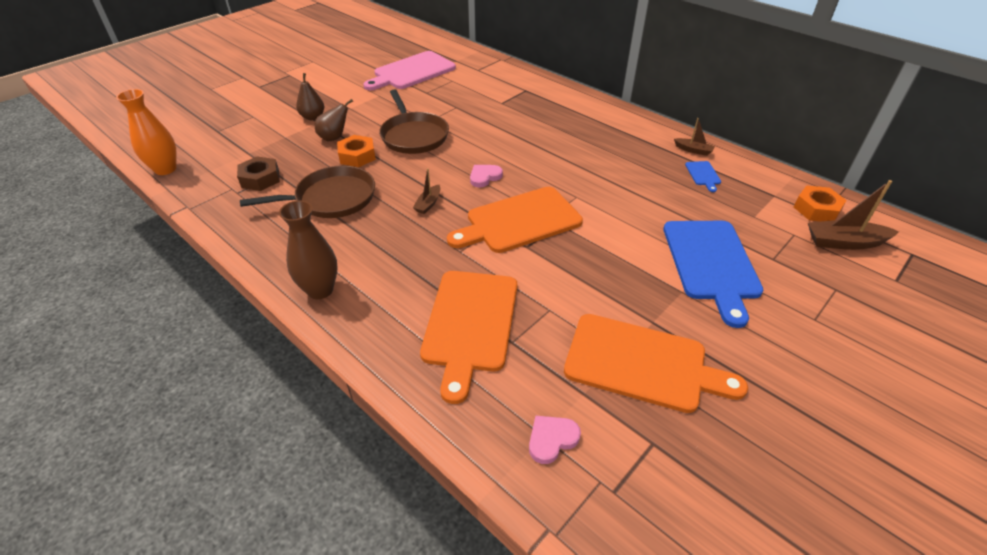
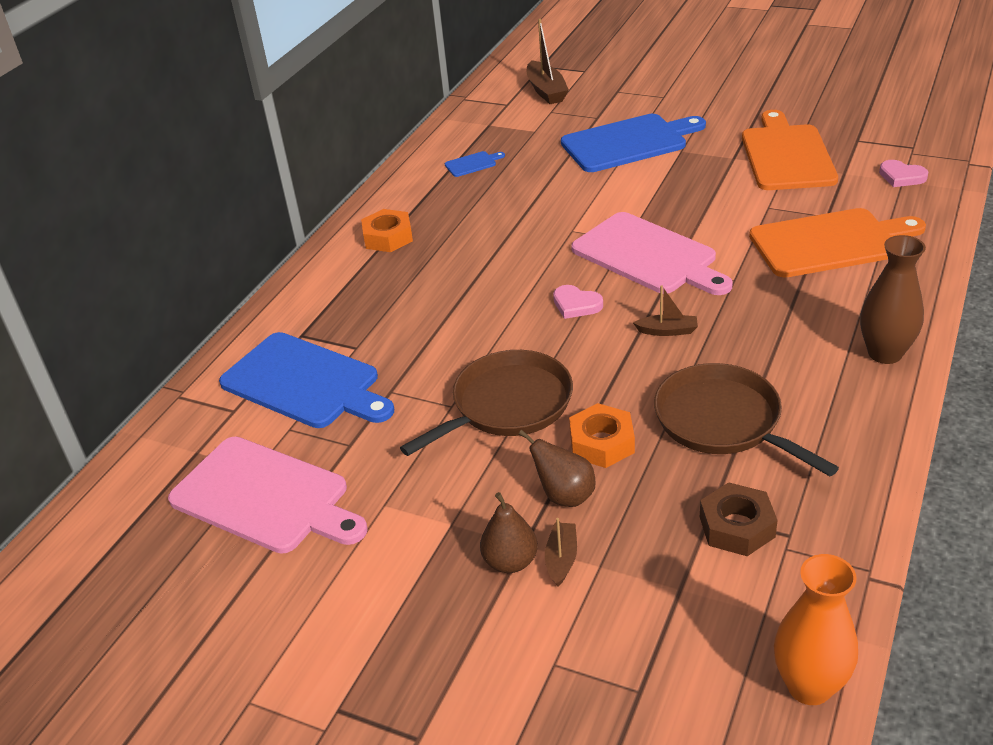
camera: 105 degrees left, 5 degrees down
orange cutting board [447,187,583,253] -> pink cutting board [571,212,733,295]
brown boat [674,118,715,156] -> brown boat moved to [545,518,577,587]
orange nut [794,185,847,222] -> orange nut moved to [361,209,413,252]
none -> blue cutting board [219,332,394,428]

